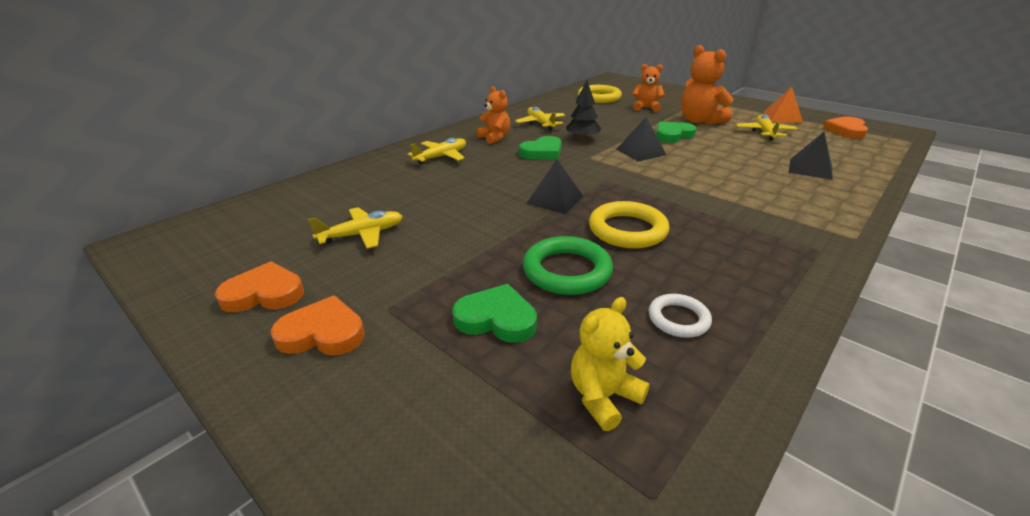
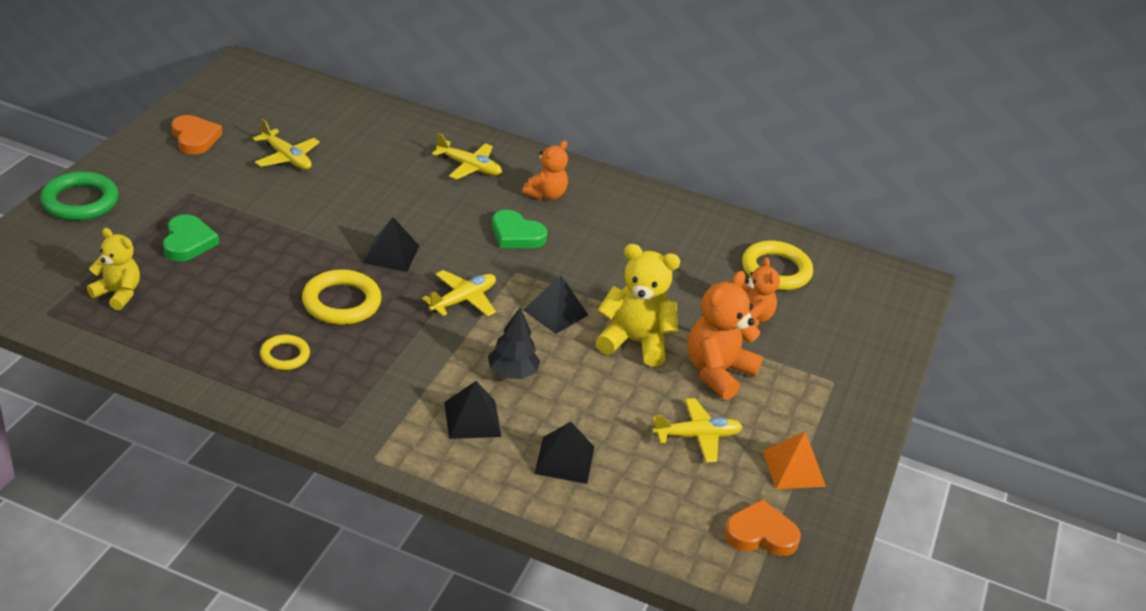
camera: 65 degrees right, 5 degrees up
orange heart [271,295,365,355] -> none
yellow plane [515,107,565,130] -> yellow plane moved to [422,270,496,316]
green ring [523,236,613,295] -> green ring moved to [40,171,119,221]
black tree [566,81,601,140] -> black tree moved to [488,307,540,379]
white ring [649,294,712,338] -> none
green heart [656,122,696,143] -> yellow teddy bear [596,244,680,367]
none -> yellow ring [260,335,310,370]
none -> black pyramid [444,381,501,439]

